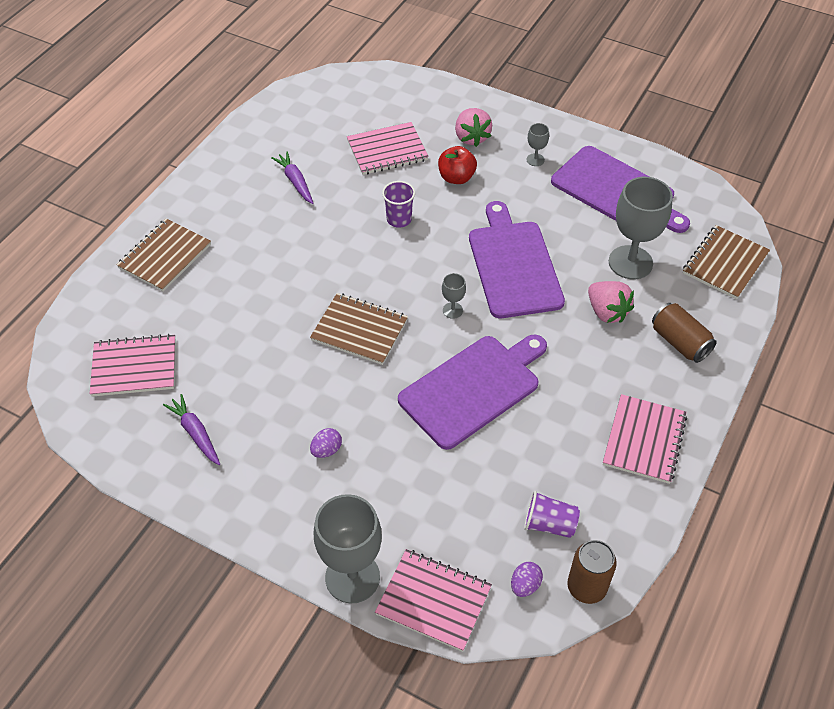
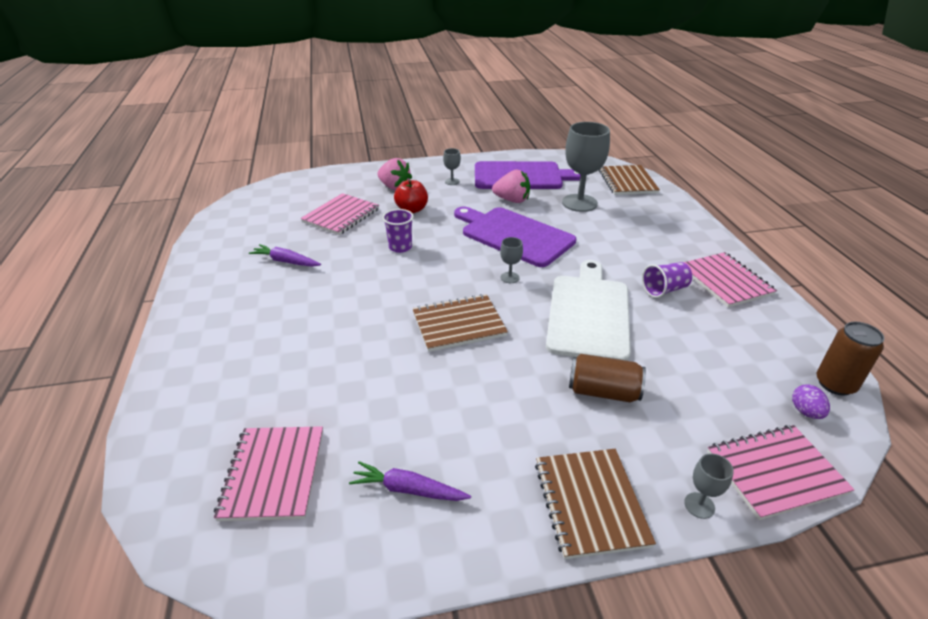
camera: 40 degrees left, 15 degrees down
pink notebook [90,334,175,397] -> pink notebook turned 45 degrees counterclockwise [214,426,323,521]
brown notebook [117,219,211,292] -> brown notebook moved to [535,449,656,559]
purple egg [310,428,342,458] -> none
grey goblet [314,494,382,604] -> grey goblet [684,453,734,519], size x0.45
purple cutting board [398,335,547,450] -> white cutting board [546,260,631,361]
purple cup [524,491,580,538] -> purple cup moved to [642,262,692,298]
pink strawberry [588,281,634,323] -> pink strawberry moved to [492,170,530,203]
brown can [652,303,717,363] -> brown can moved to [569,354,646,402]

